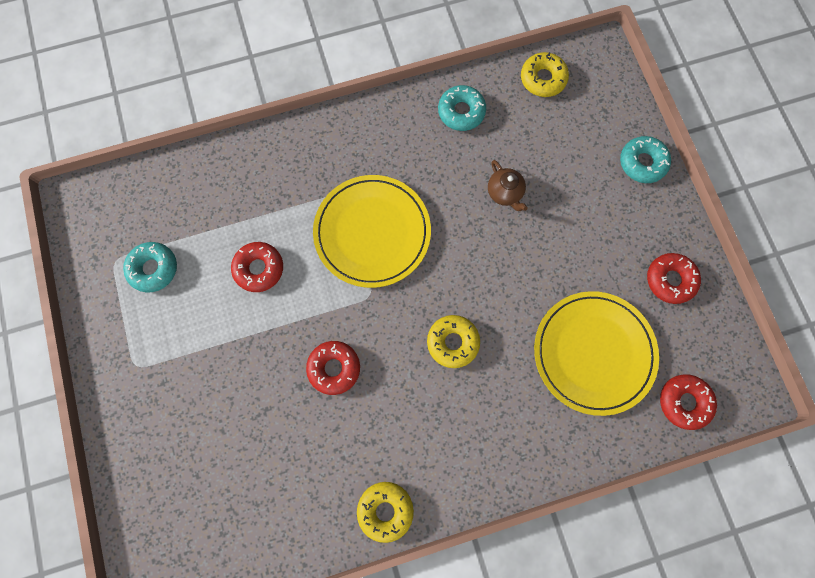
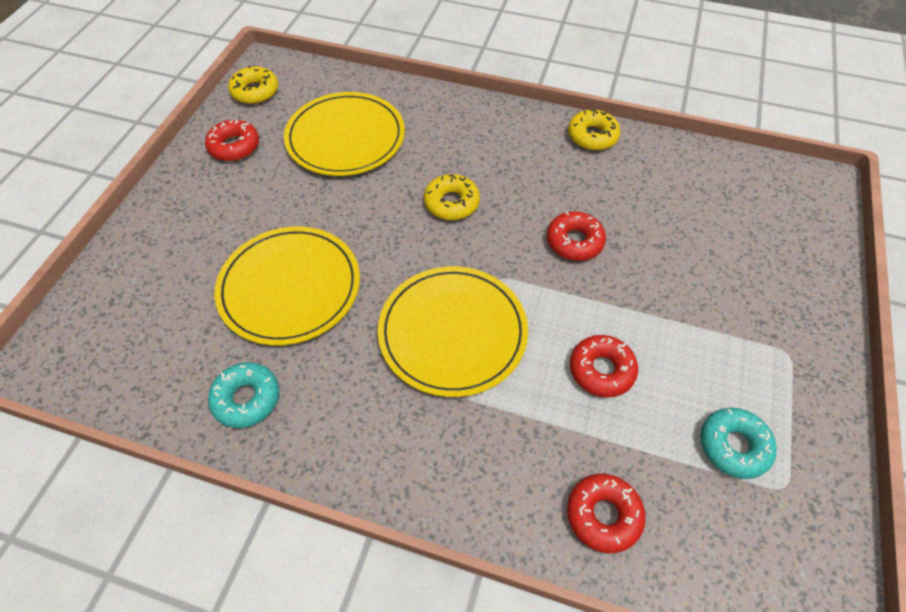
camera: 145 degrees left, 20 degrees down
brown teapot [488,160,528,211] -> yellow plate [214,226,360,346]
yellow donut [521,52,569,97] -> yellow donut moved to [228,66,278,104]
turquoise donut [620,136,671,183] -> none
red donut [660,374,717,430] -> red donut moved to [567,474,645,553]

